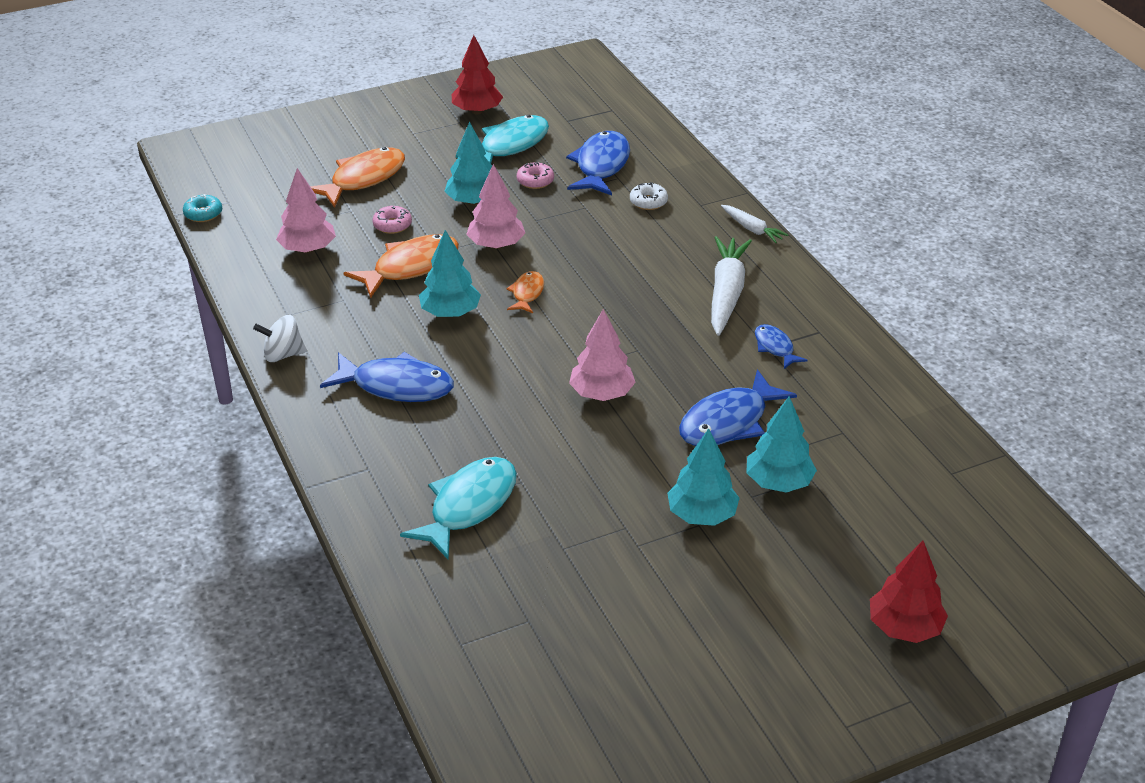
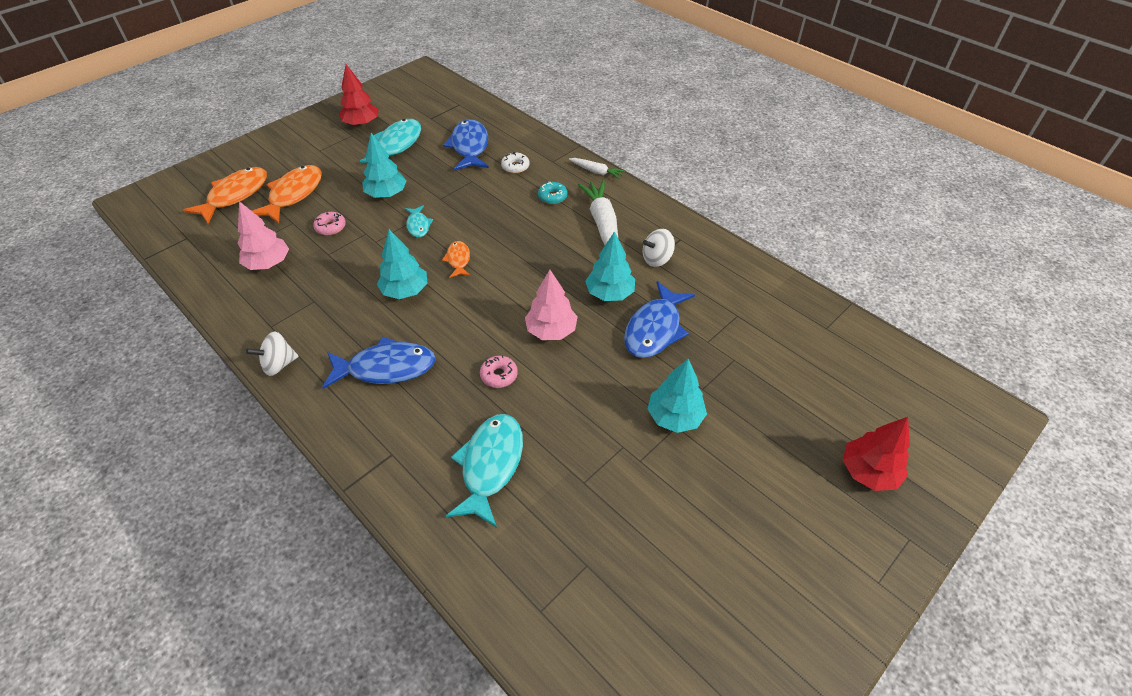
camera: 20 degrees left, 10 degrees up
turquoise donut [183,194,222,222] -> turquoise donut moved to [538,182,568,204]
orange fish [344,234,459,298] -> orange fish moved to [183,167,267,224]
pink tree [466,164,525,249] -> turquoise fish [405,205,433,237]
pink donut [517,162,554,189] -> pink donut moved to [480,355,518,388]
turquoise tree [746,396,817,493] -> turquoise tree moved to [585,231,635,301]
blue fish [755,324,808,369] -> white spinning top [643,229,675,267]

